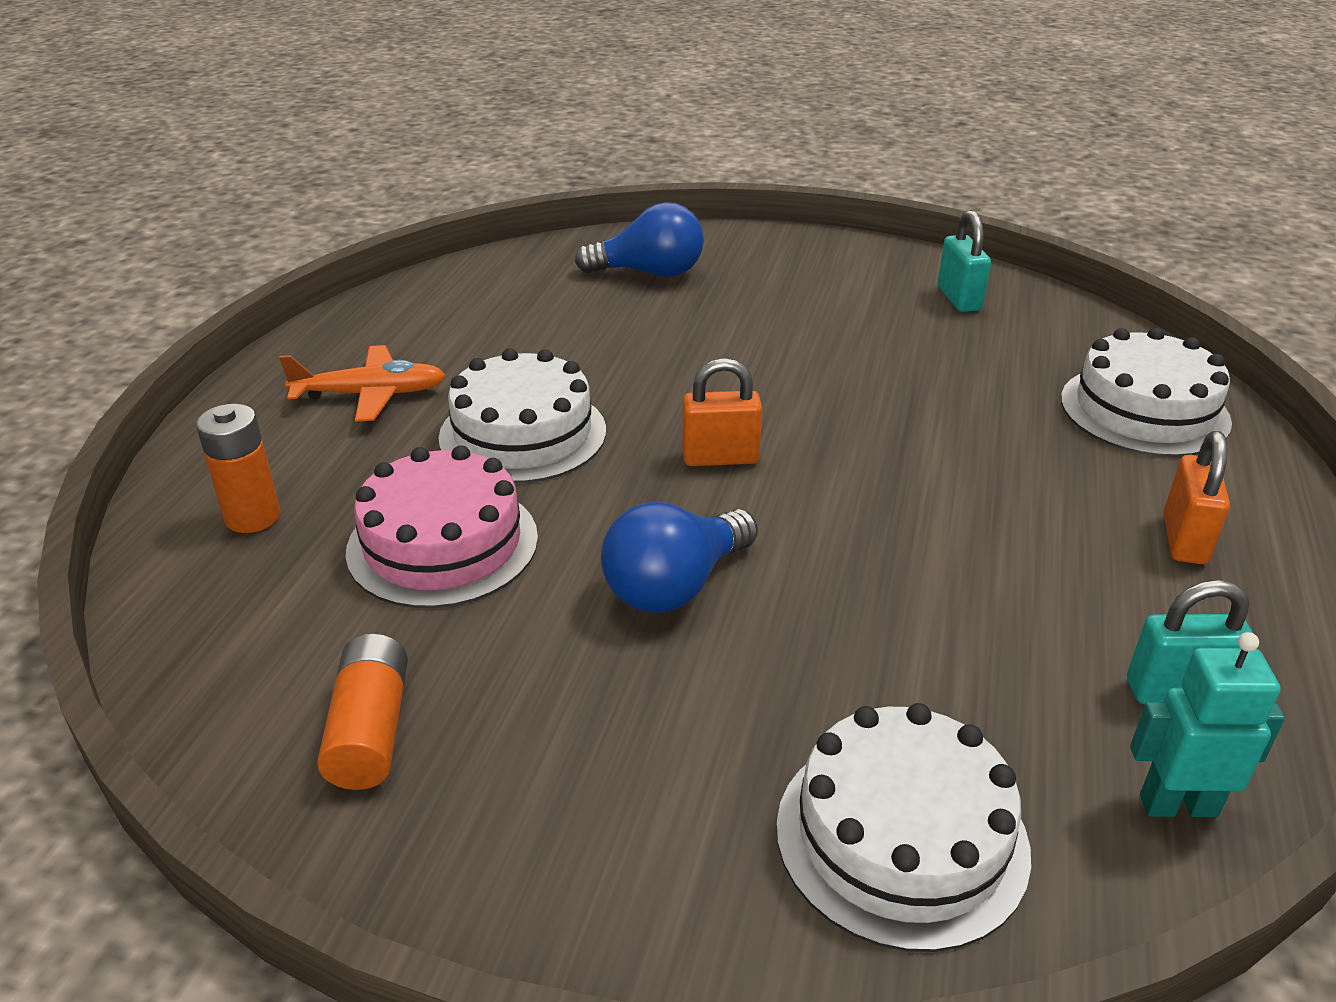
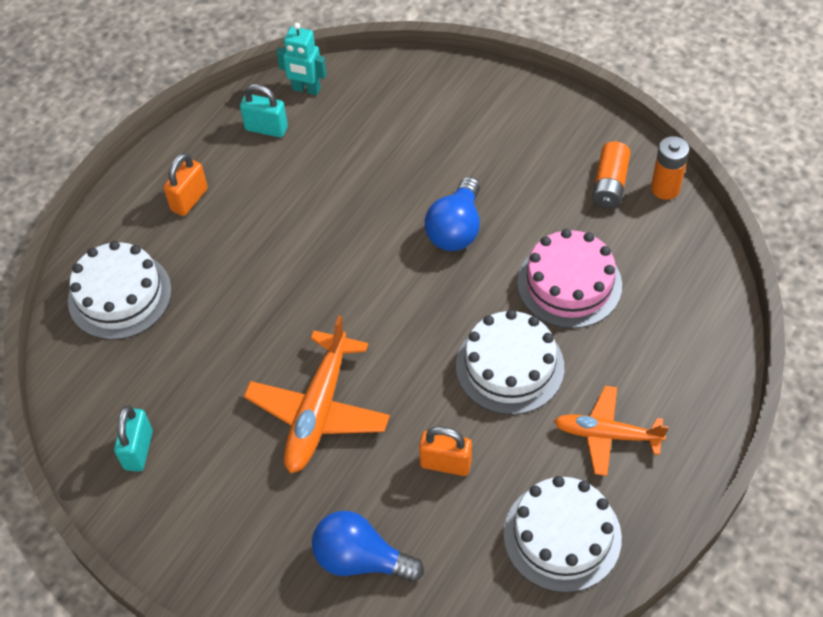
camera: 160 degrees left, 20 degrees up
orange battery [196,404,280,533] -> orange battery moved to [651,136,689,200]
blue light bulb [601,502,758,613] -> blue light bulb turned 135 degrees clockwise [425,177,480,251]
orange padlock [682,358,762,466] -> orange padlock moved to [419,426,472,476]
white cake [776,703,1031,952] -> white cake moved to [503,476,622,593]
none -> orange plane [244,315,390,473]

